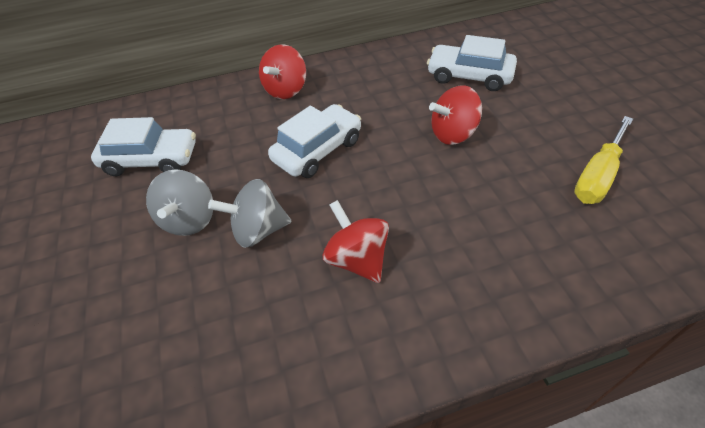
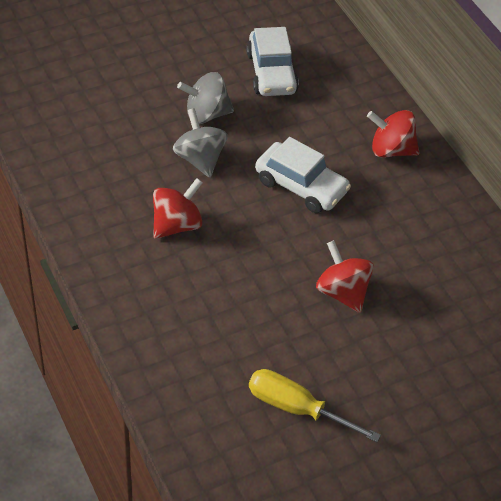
camera: 75 degrees right, 0 degrees up
white car [427,35,517,91] -> none

